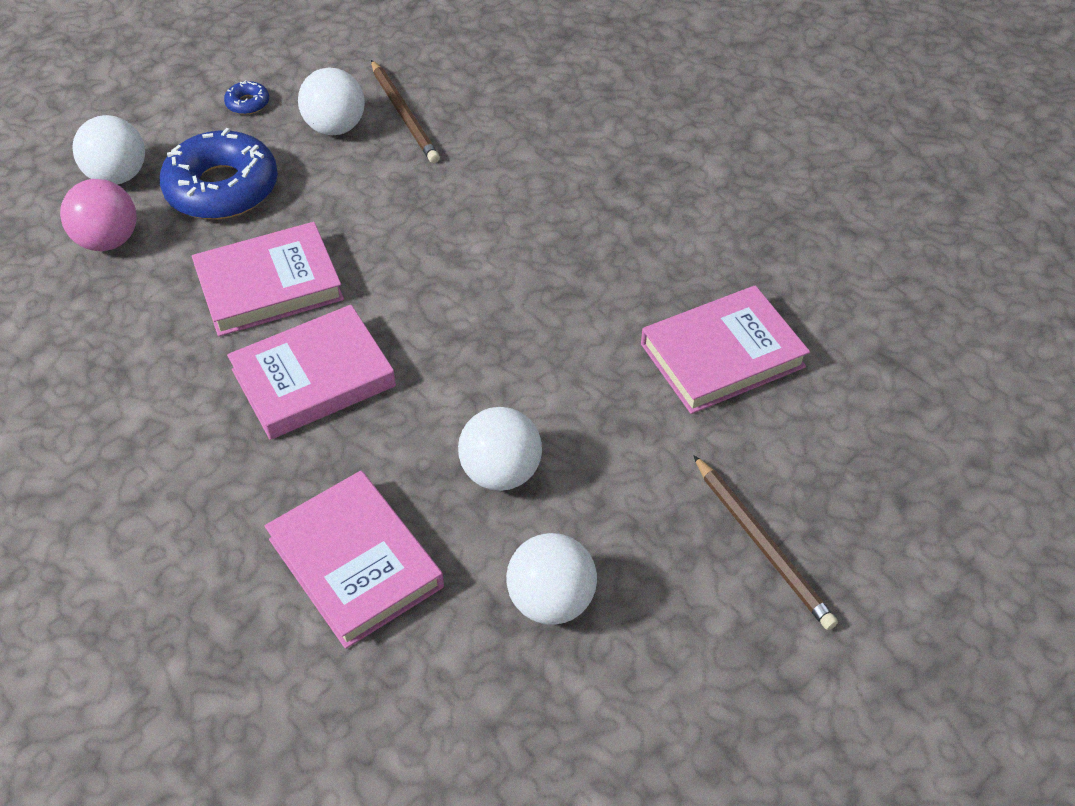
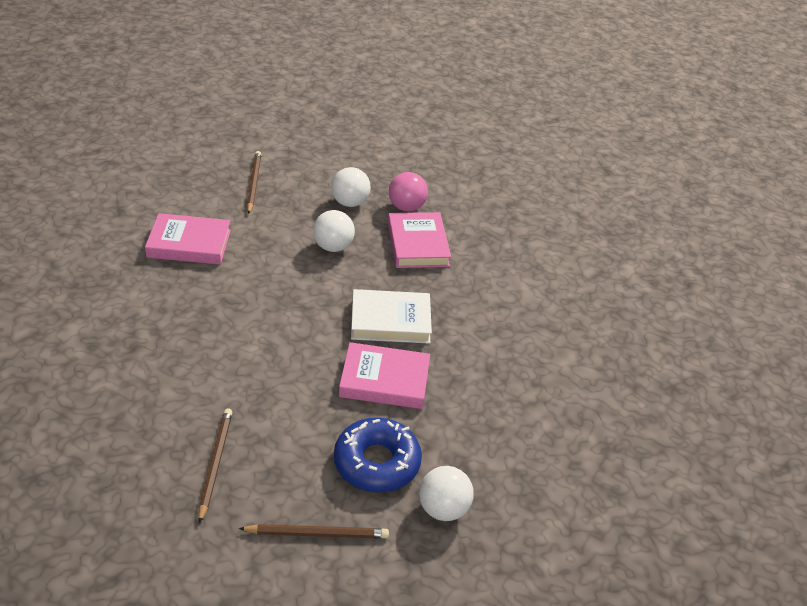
camera: 155 degrees left, 10 degrees down
pink ball [60,179,136,251] -> pink ball moved to [389,172,428,212]
blue donut [224,80,269,115] -> brown pencil [239,524,389,539]
pink book [227,305,396,440] -> white book [351,289,432,344]
white ball [298,67,365,135] -> none

